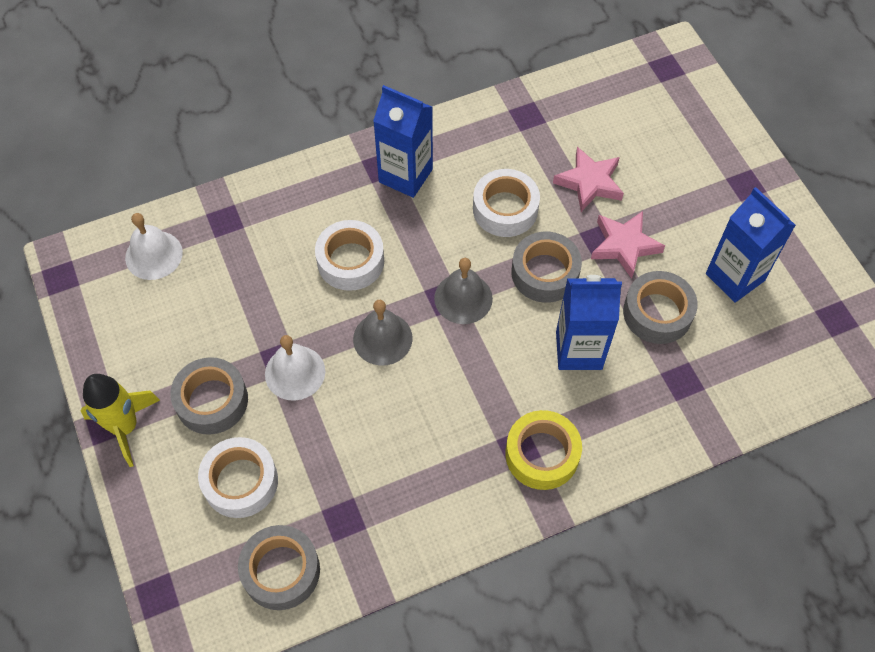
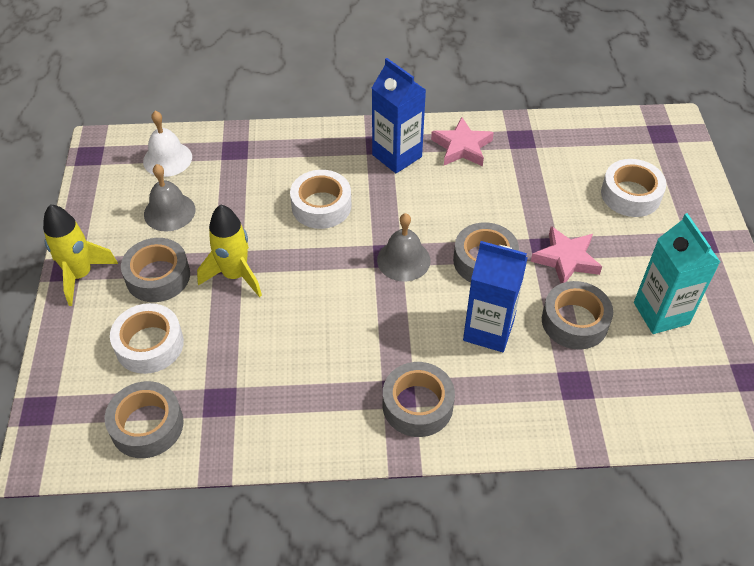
camera: 20 degrees right, 10 degrees down
white bell [265,335,325,401] -> yellow rocket [197,205,262,297]
grey bell [353,300,413,366] -> grey bell moved to [144,164,195,231]
white tape [473,169,540,237] -> white tape moved to [601,159,666,217]
yellow tape [505,410,582,490] -> grey tape [383,362,455,437]
pink star [553,147,624,212] -> pink star moved to [431,117,494,166]
blue carton [706,187,796,303] -> turquoise carton [634,213,720,334]

